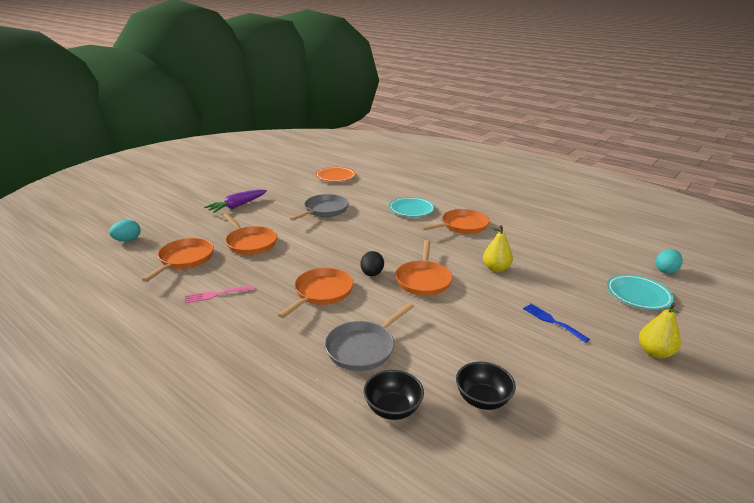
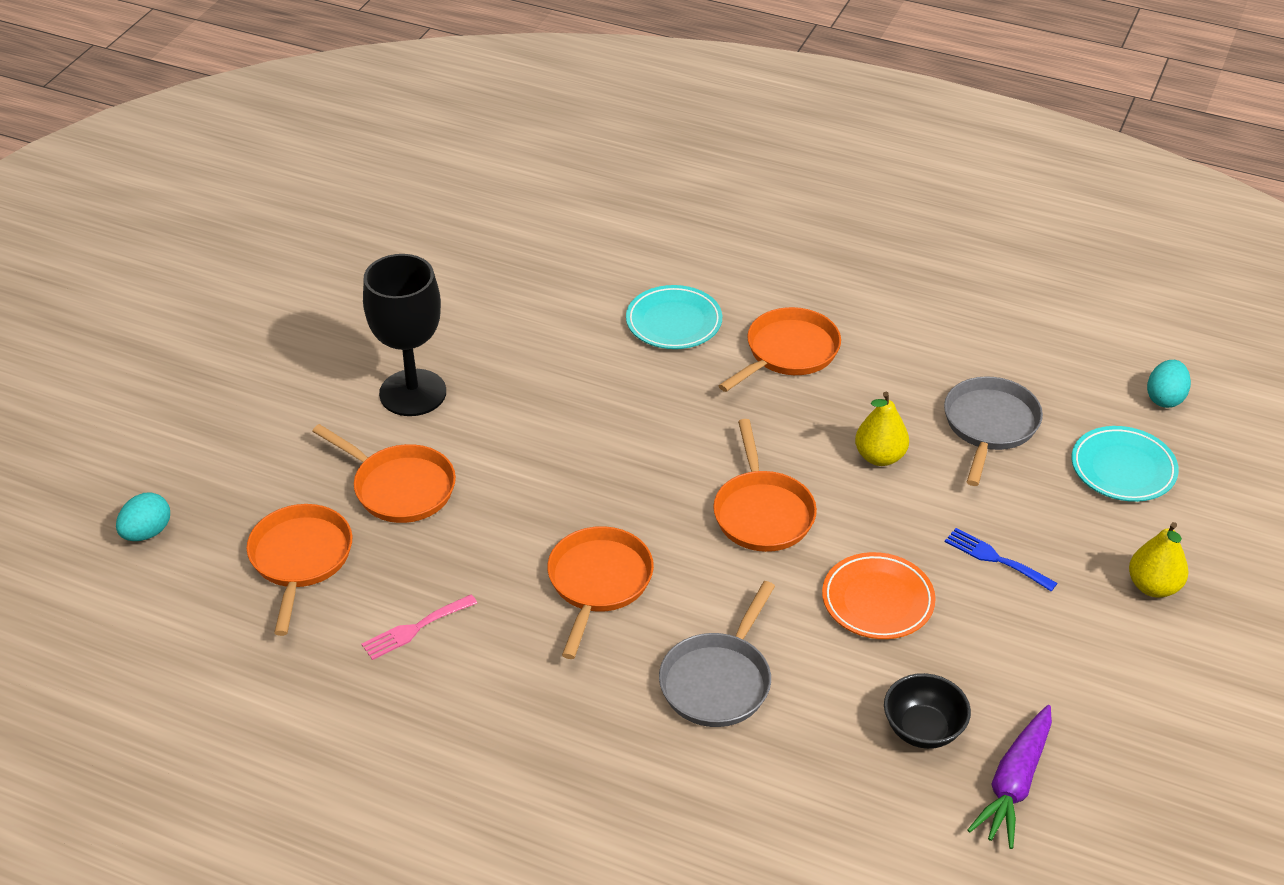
camera: 15 degrees left, 15 degrees up
purple carrot [204,190,267,213] -> purple carrot moved to [967,705,1052,849]
grey pan [290,194,349,221] -> grey pan moved to [944,376,1043,486]
orange plate [315,167,356,182] -> orange plate moved to [822,552,936,639]
black egg [361,251,384,276] -> none
black bowl [364,370,424,420] -> none
none -> black goblet [363,254,446,416]

